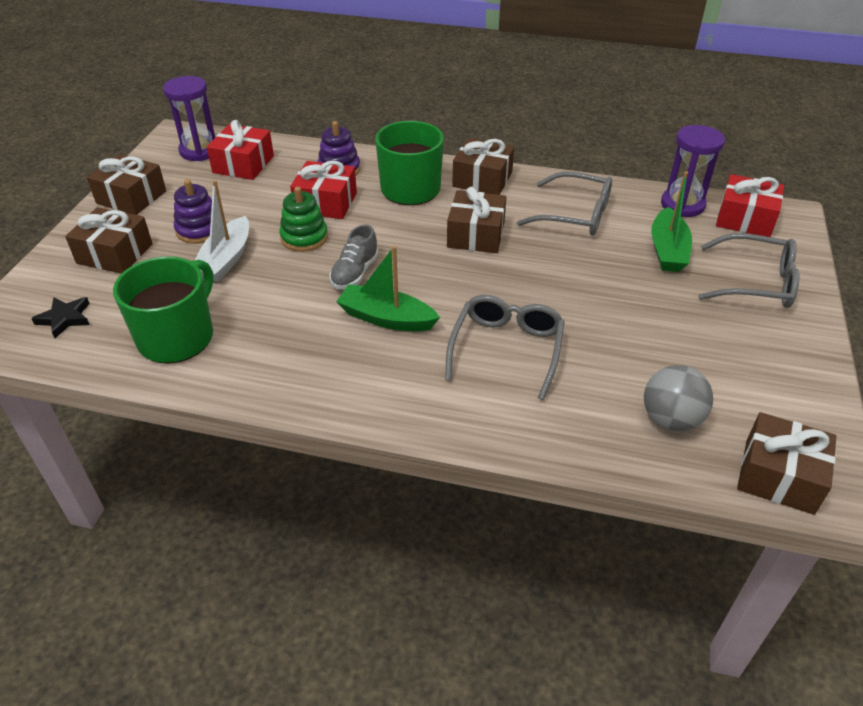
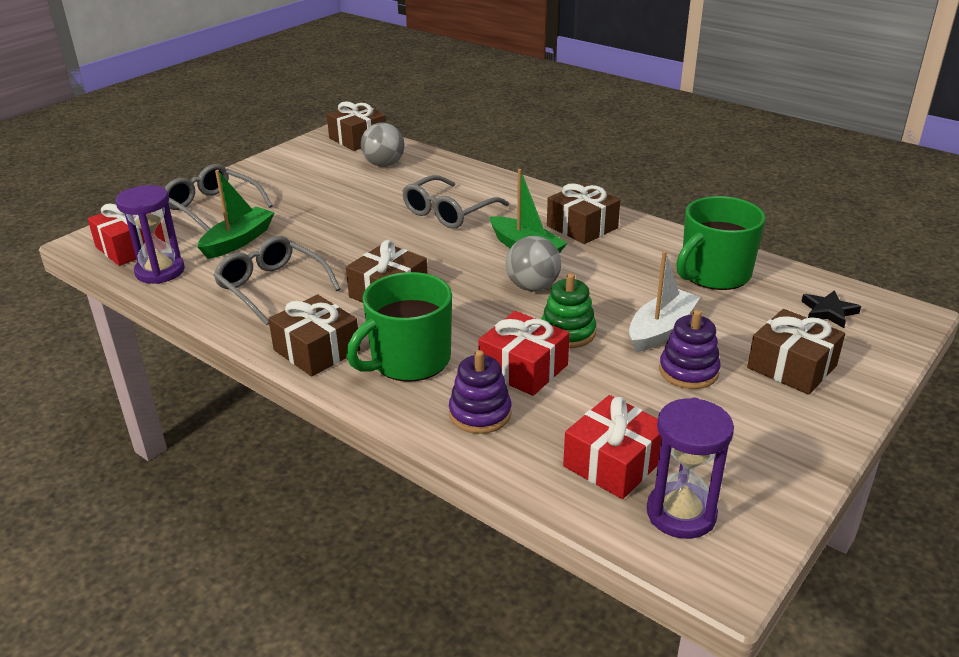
camera: 155 degrees left, 10 degrees down
brown gift [87,154,166,215] -> brown gift moved to [547,183,620,244]
grey shoe [330,224,379,289] -> grey ball [506,236,561,292]

